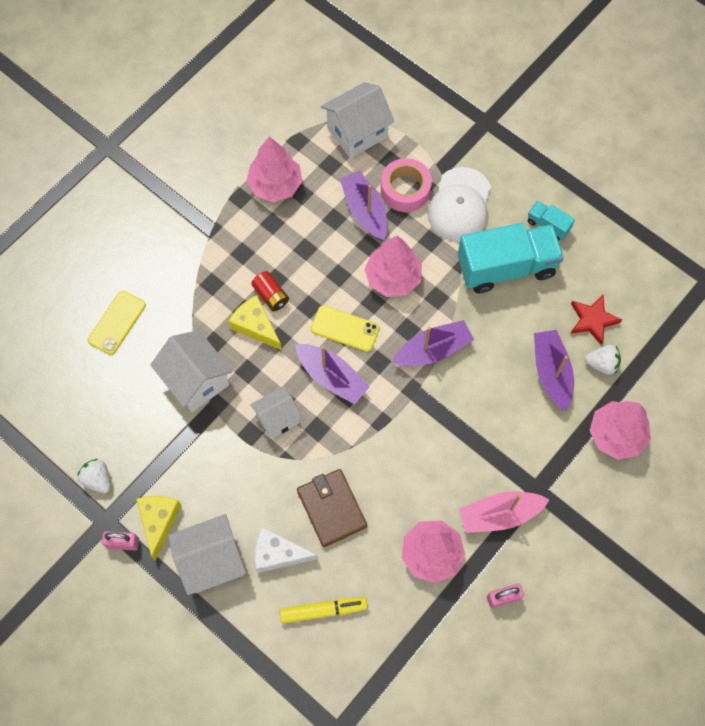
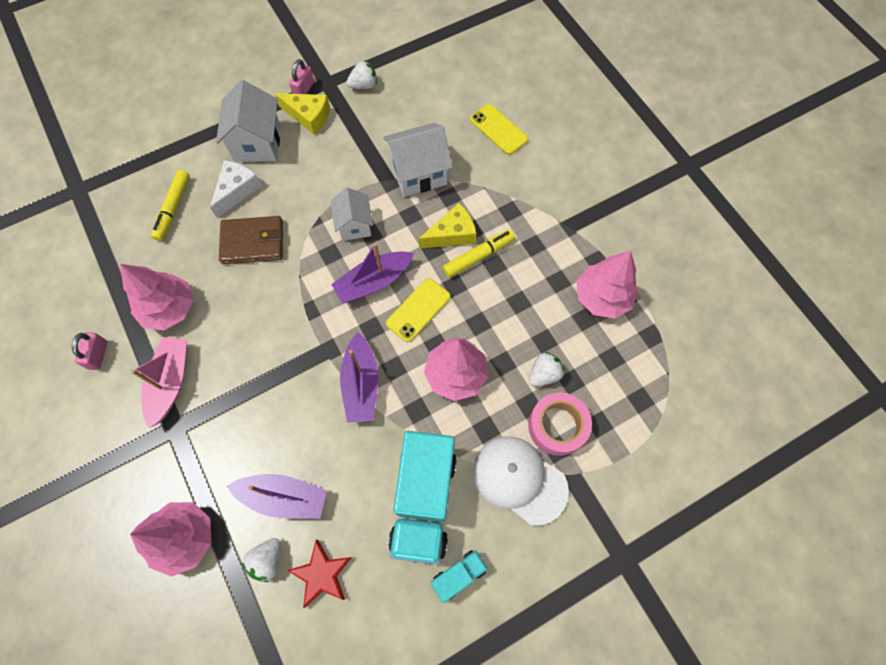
camera: 110 degrees right, 0 degrees up
red battery [251,271,289,311] -> yellow marker [443,229,515,278]
white house [321,82,395,158] -> none
purple boat [340,170,387,241] -> white strawberry [529,352,564,387]

